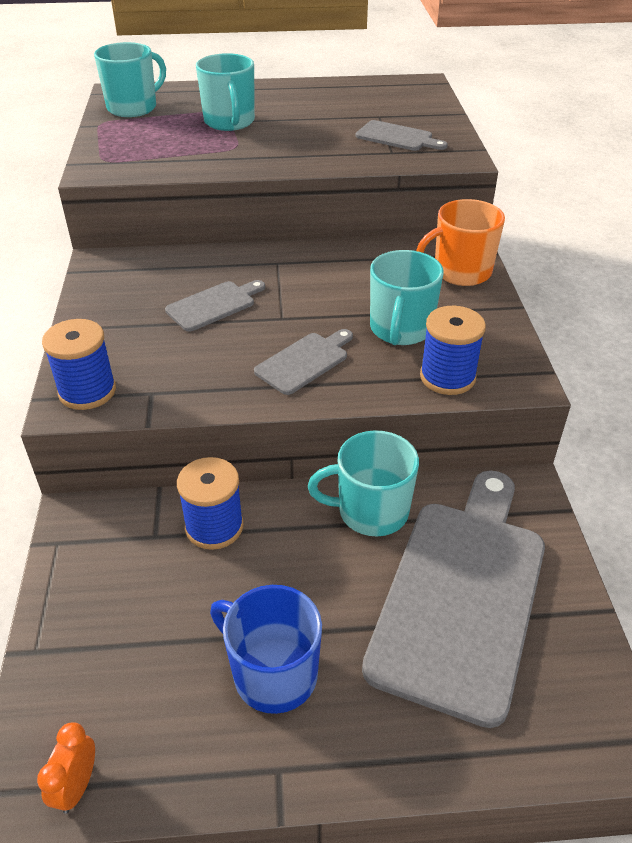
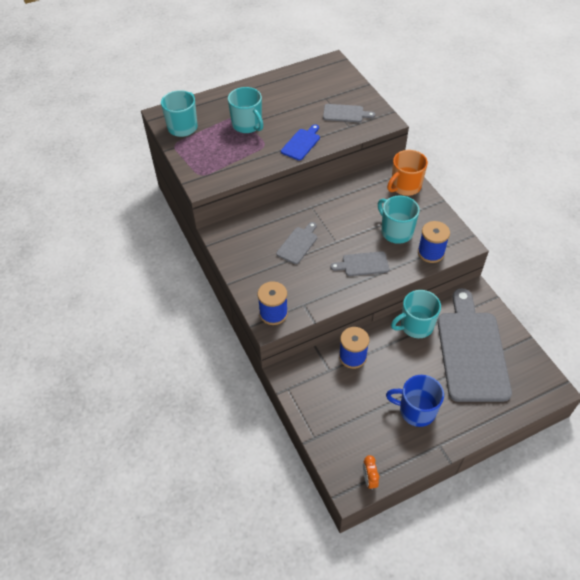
camera: 20 degrees left, 10 degrees up
grey cutting board [254,329,353,395] -> grey cutting board turned 120 degrees counterclockwise [330,251,389,276]
turquoise mug [370,250,443,345] -> turquoise mug turned 150 degrees clockwise [378,195,419,244]
none -> blue cutting board [281,124,320,161]

